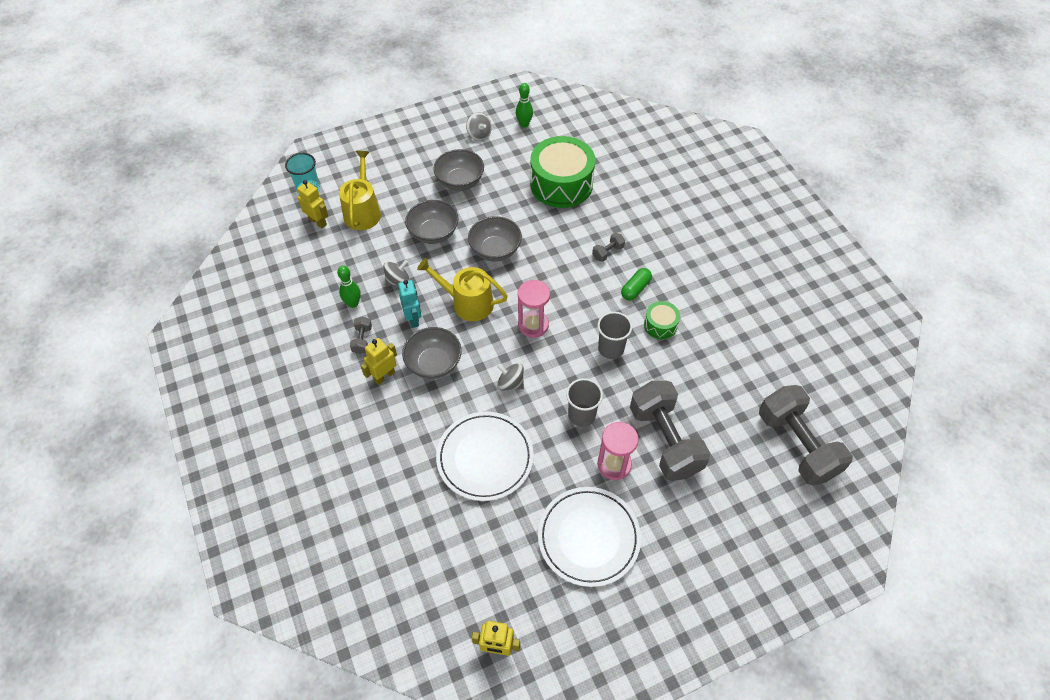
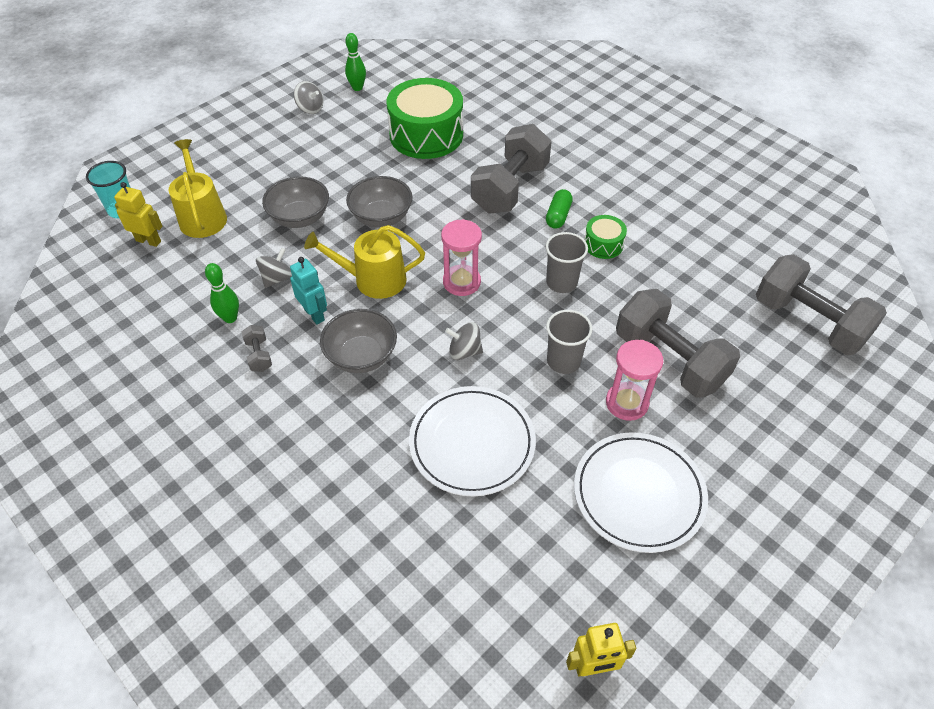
camera: 20 degrees left, 5 degrees down
yellow robot [361,338,397,385] -> none
grey bowl [433,149,484,191] -> none
grey dumbbell [592,233,625,262] -> grey dumbbell [471,124,552,213], size x2.46

